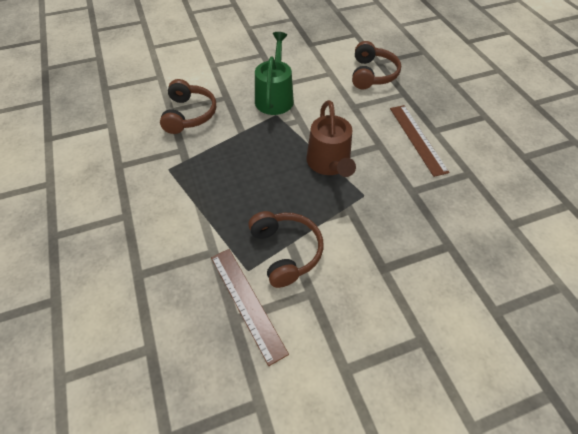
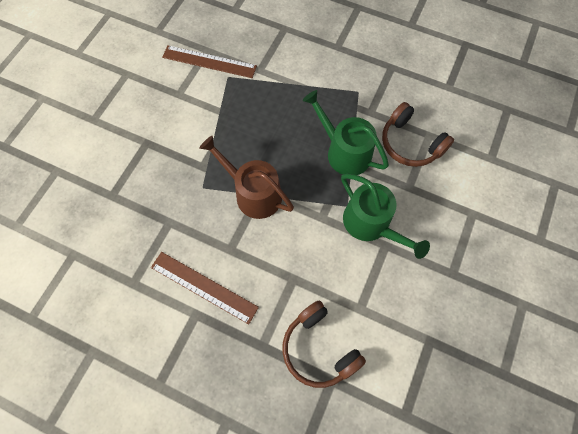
camera: 135 degrees right, 15 degrees up
brown headphones [248,211,323,288] -> none
none -> green watering can [303,90,389,175]

